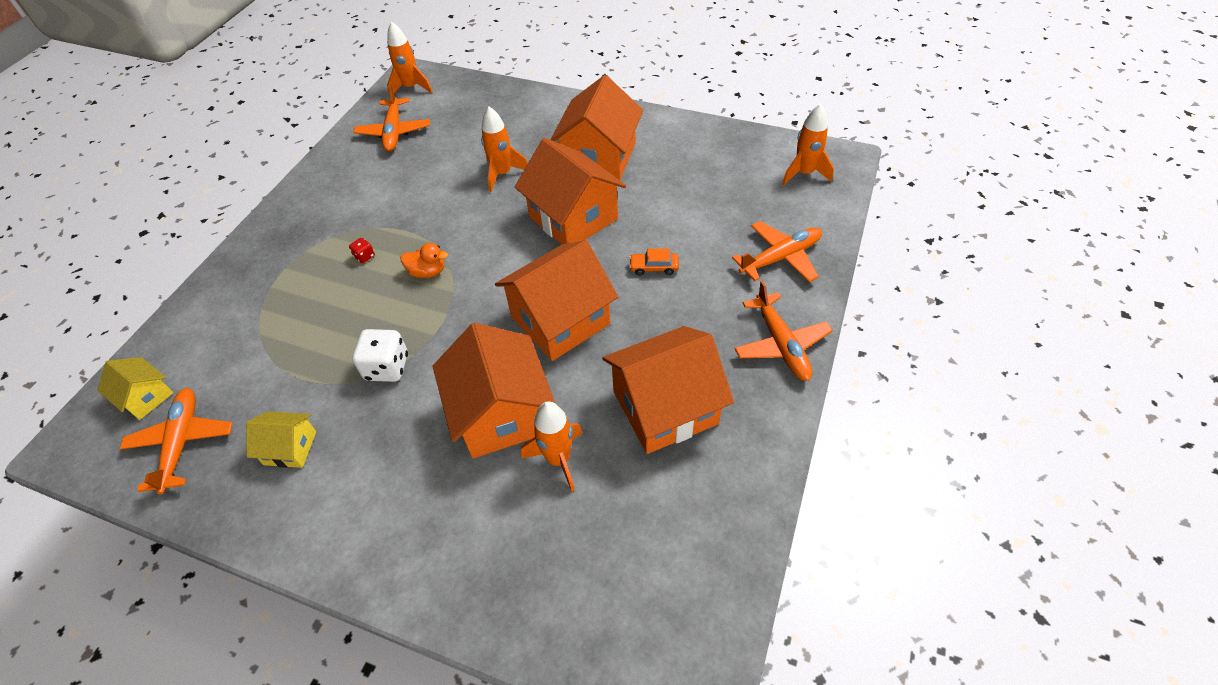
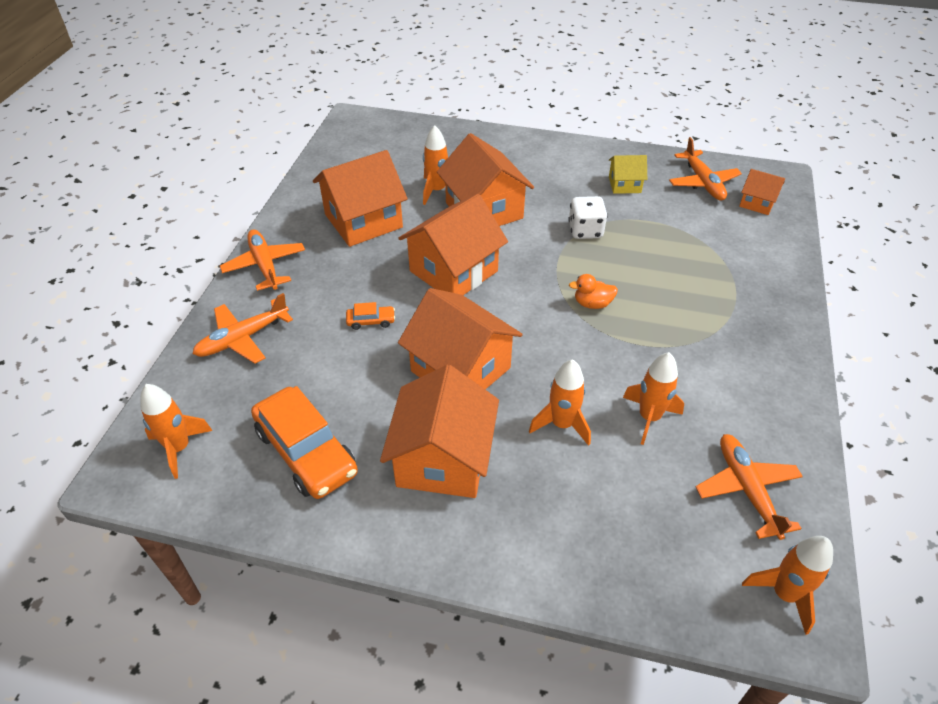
camera: 170 degrees right, 5 degrees down
yellow house [97,357,174,420] -> orange house [739,169,785,215]
red dice [349,238,375,263] -> none
none -> orange car [251,386,358,499]
none -> orange rocket [623,352,684,445]

